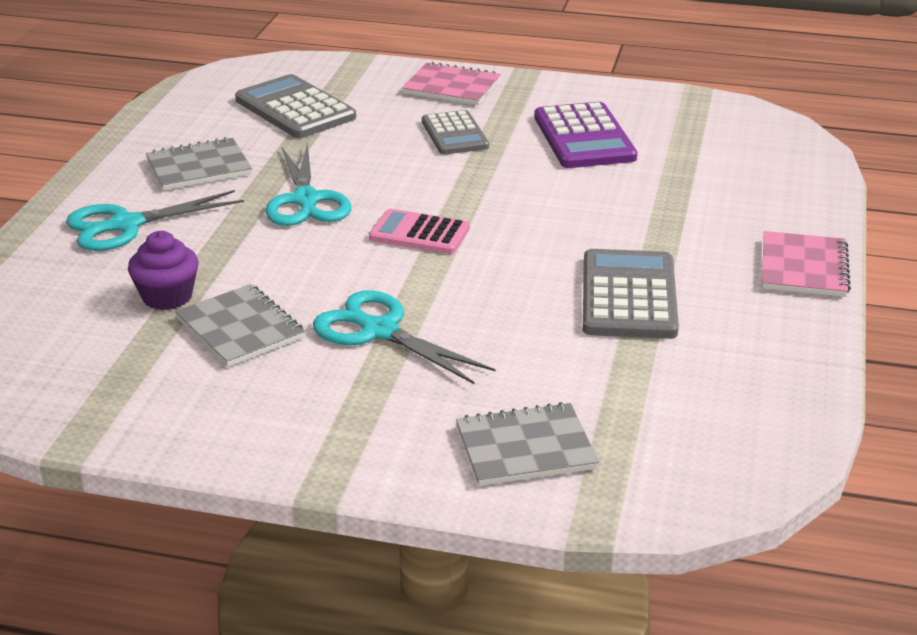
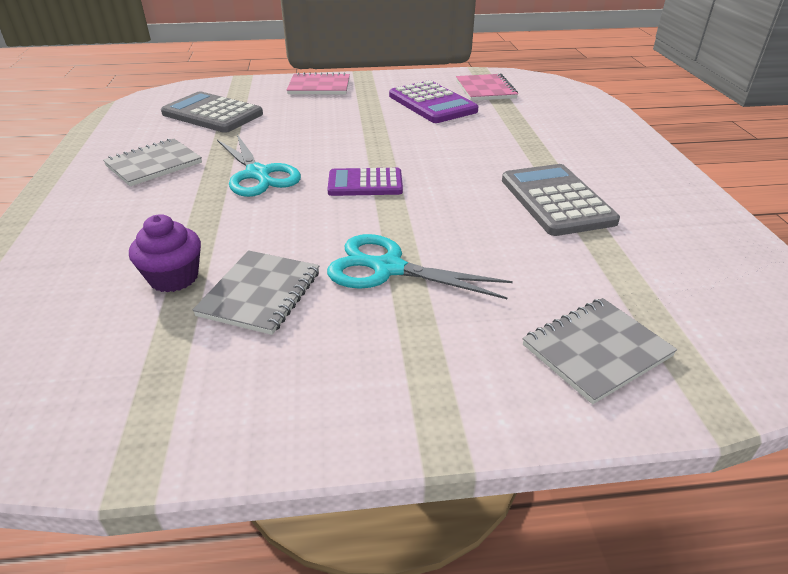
camera: 20 degrees left, 5 degrees up
turquoise scissors [66,190,244,251] -> none
grey notebook [175,284,305,367] -> grey notebook turned 75 degrees clockwise [192,250,320,335]
pink calculator [369,209,470,254] -> purple calculator [327,168,403,196]
grey calculator [422,110,489,155] -> none
pink notebook [762,231,851,297] -> pink notebook moved to [456,74,518,101]

